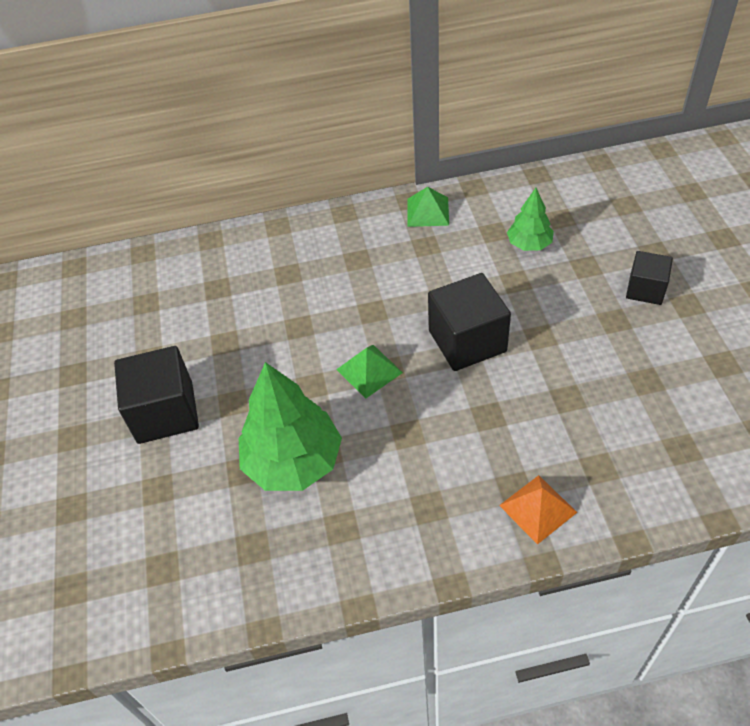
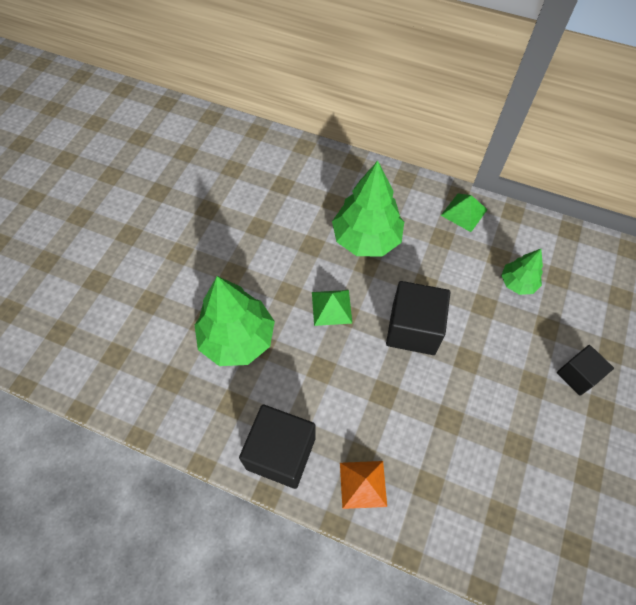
camera: 30 degrees right, 10 degrees up
black cube [114,346,199,444] -> black cube moved to [239,405,316,489]
none -> green tree [332,161,404,256]

